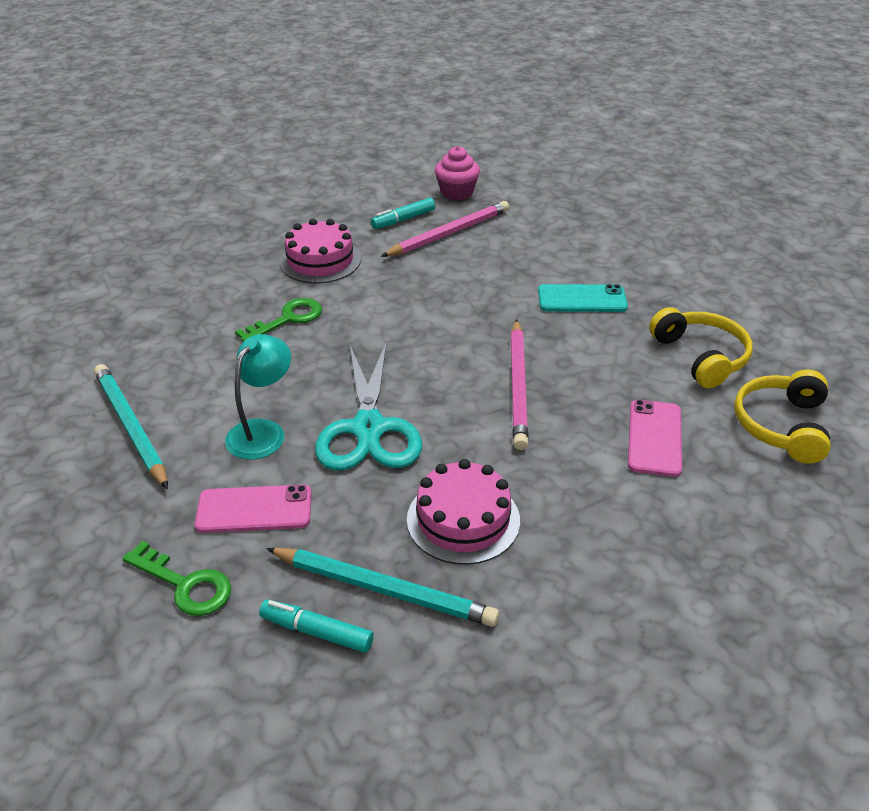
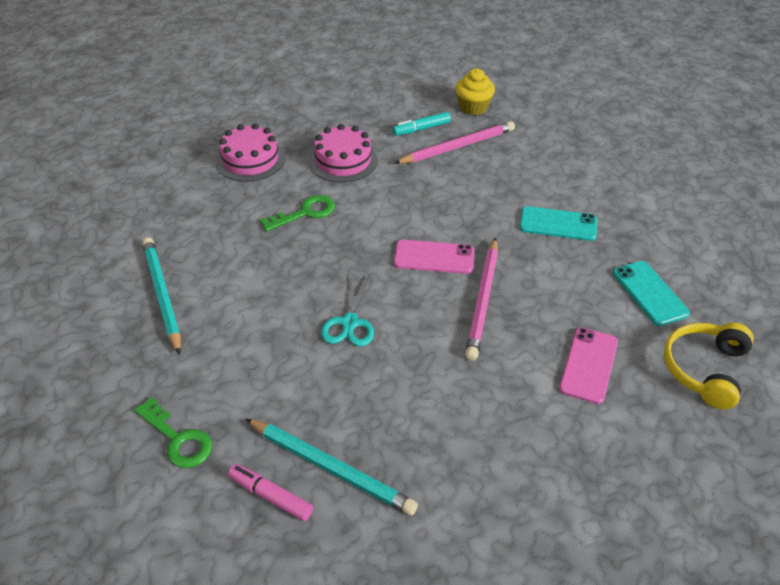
camera: 10 degrees right, 5 degrees up
pink phone [195,485,312,533] -> pink phone moved to [394,240,474,274]
turquoise lamp [225,334,291,460] -> none
turquoise marker [259,599,374,653] -> pink marker [228,464,313,521]
turquoise scissors [315,342,422,471] -> turquoise scissors [321,274,374,347], size x0.61
pink cake [407,459,520,565] -> pink cake moved to [216,123,285,182]
pink cupcake [435,146,480,200] -> yellow cupcake [455,68,495,115]
yellow headphones [649,307,753,388] -> turquoise phone [613,261,690,326]

